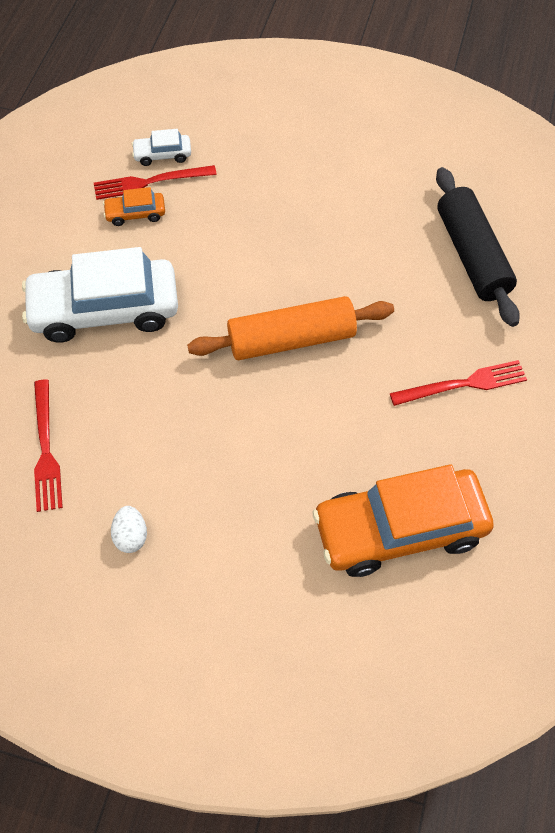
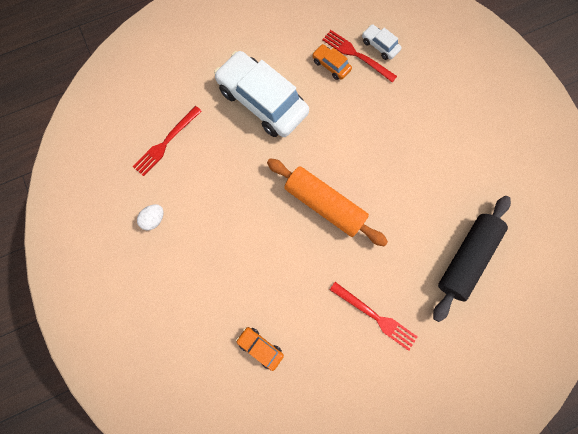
camera: 50 degrees right, 15 degrees up
orange car [313,464,494,577] -> orange car [236,327,284,371], size x0.43

